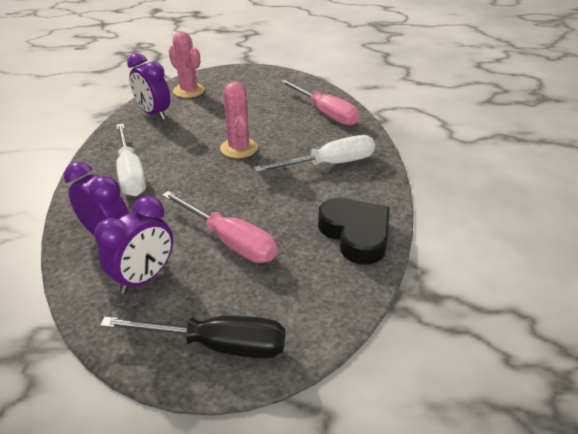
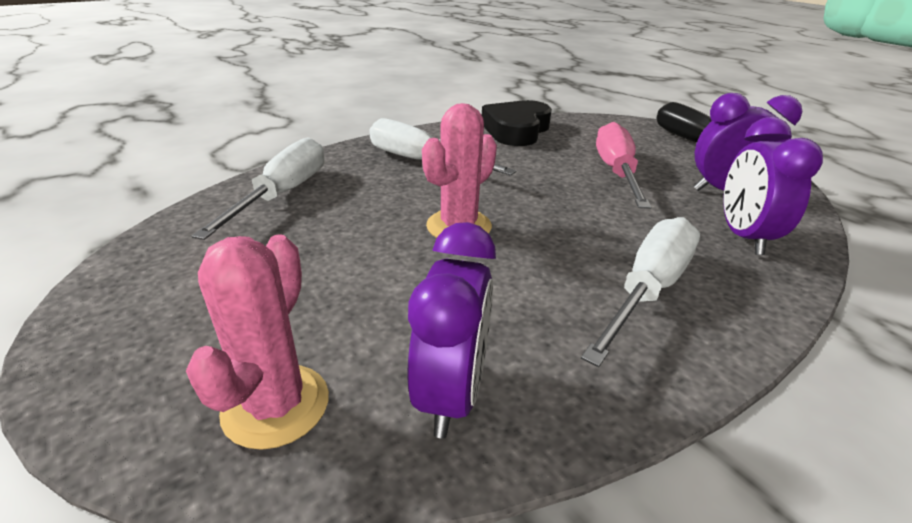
camera: 125 degrees left, 5 degrees down
pink screwdriver [280,79,359,126] -> white screwdriver [192,137,325,240]

